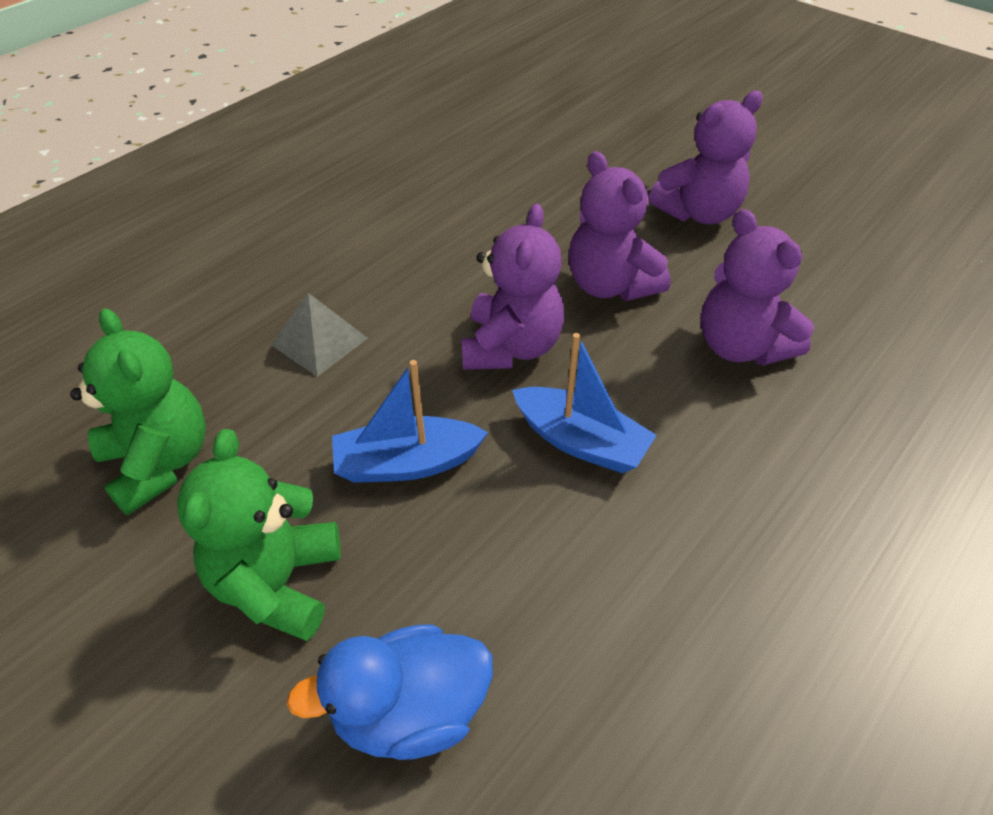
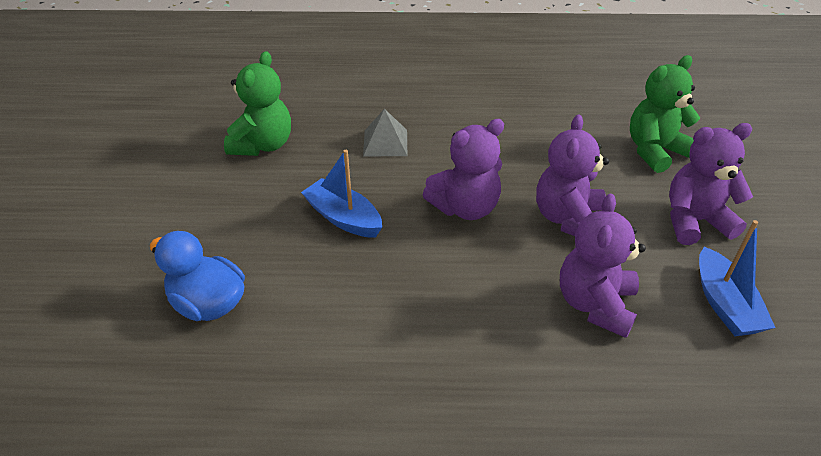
camera: 50 degrees right, 5 degrees down
green teddy bear [177,429,341,641] -> green teddy bear moved to [630,55,700,173]
blue boat [512,333,657,473] -> blue boat moved to [699,220,775,336]
purple teddy bear [648,91,763,224] -> purple teddy bear turned 150 degrees clockwise [669,123,753,245]

